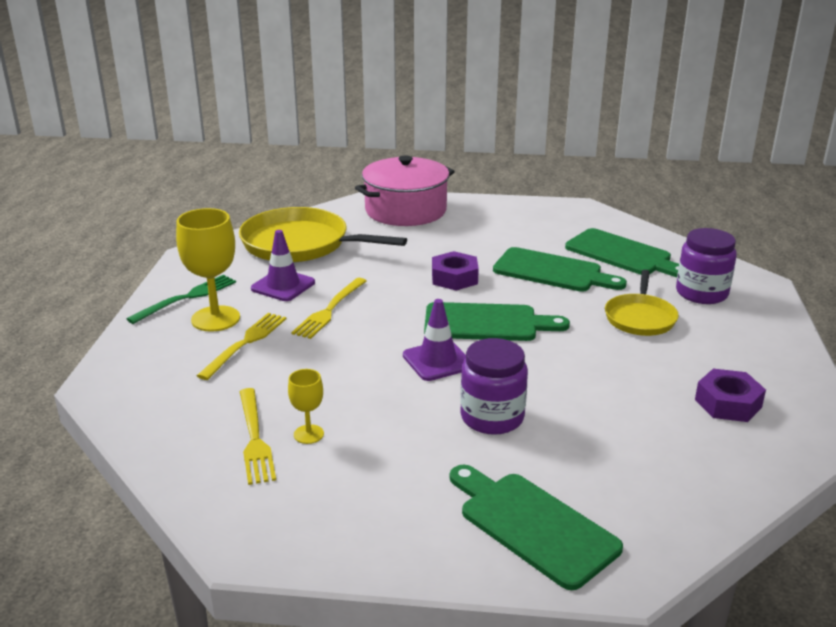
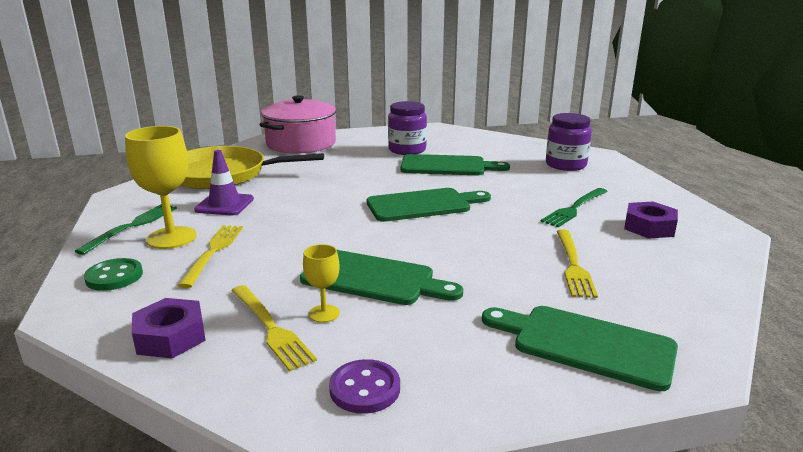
camera: 20 degrees left, 5 degrees down
yellow fork [291,278,366,339] -> yellow fork moved to [557,230,598,298]
purple traffic cone [403,299,466,381] -> none
purple nut [432,251,479,291] -> purple nut moved to [132,298,206,359]
purple jar [460,338,528,435] -> purple jar moved to [388,101,427,155]
green cutting board [565,228,679,277] -> green cutting board moved to [300,250,463,305]
yellow pan [605,270,679,336] -> none
none -> green button [84,258,143,291]
none -> purple button [329,359,400,414]
none -> green fork [541,188,608,227]

